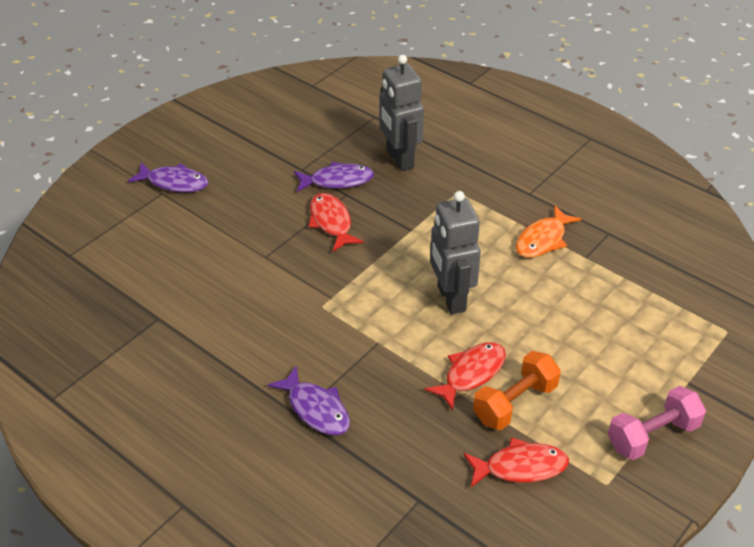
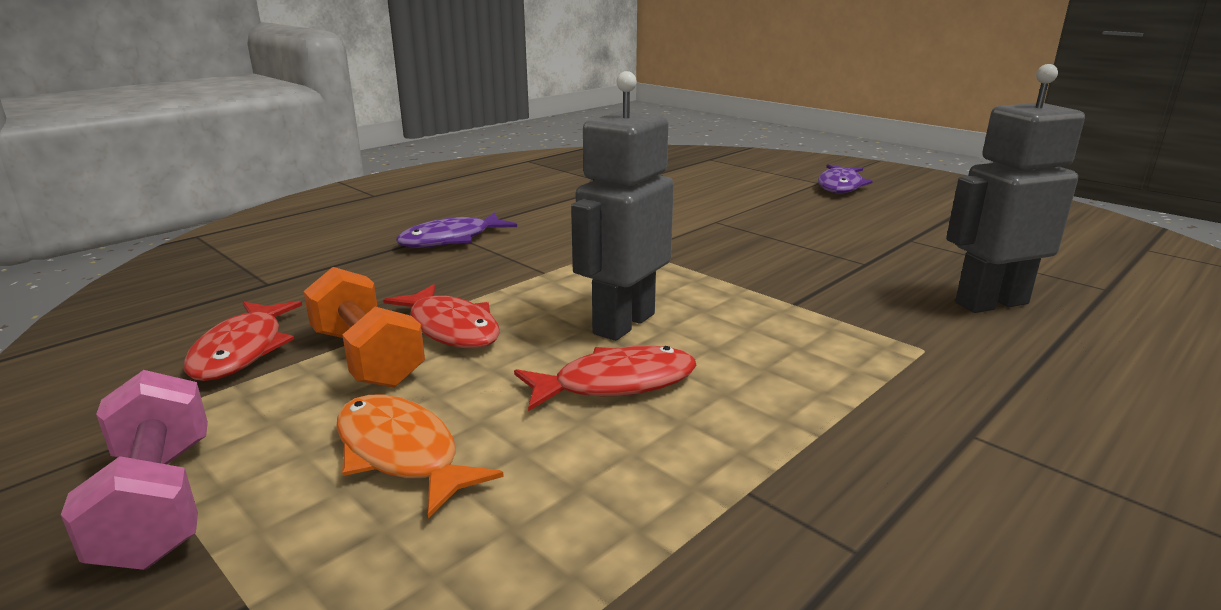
camera: 95 degrees right, 20 degrees down
purple fish [294,162,374,192] -> none
red fish [308,193,364,251] -> red fish moved to [514,346,697,411]
grey robot [430,191,481,314] -> grey robot turned 45 degrees counterclockwise [571,71,674,341]
orange fish [516,205,581,258] -> orange fish moved to [336,394,504,519]

